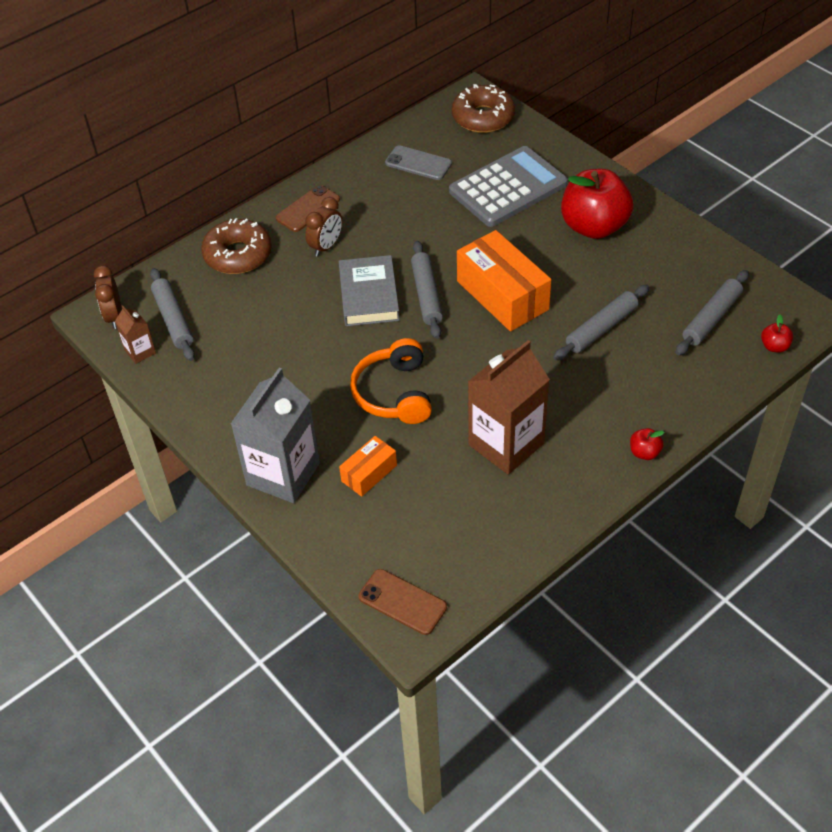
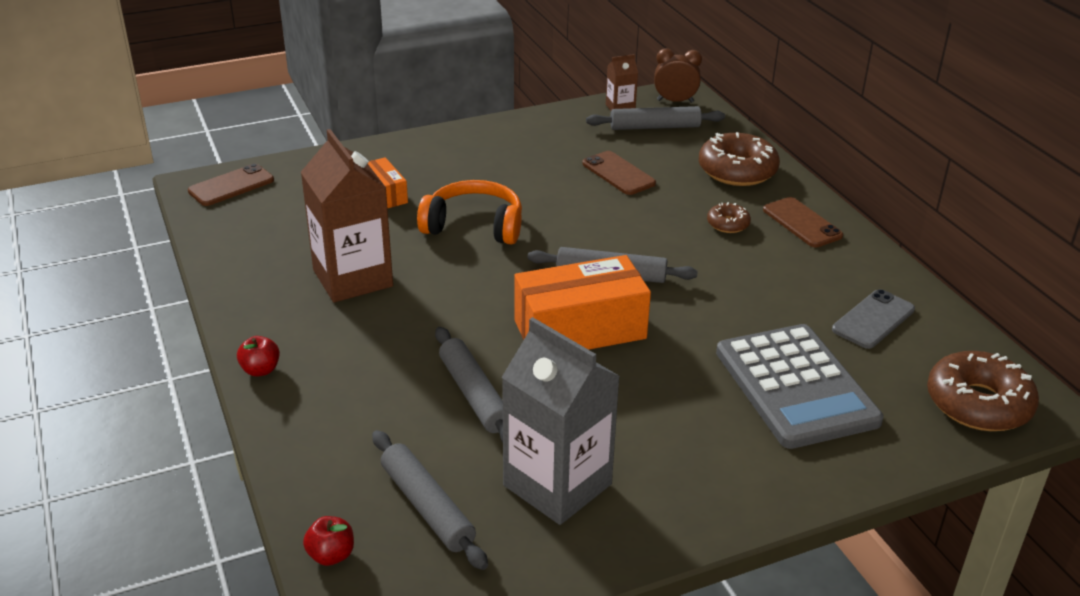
camera: 105 degrees right, 15 degrees down
grey carton [231,368,320,503] -> grey carton moved to [501,317,620,525]
brown clock [305,197,342,257] -> brown donut [707,202,751,233]
grey book [339,255,400,326] -> none
red apple [561,169,633,239] -> none
none -> brown phone [582,151,656,195]

